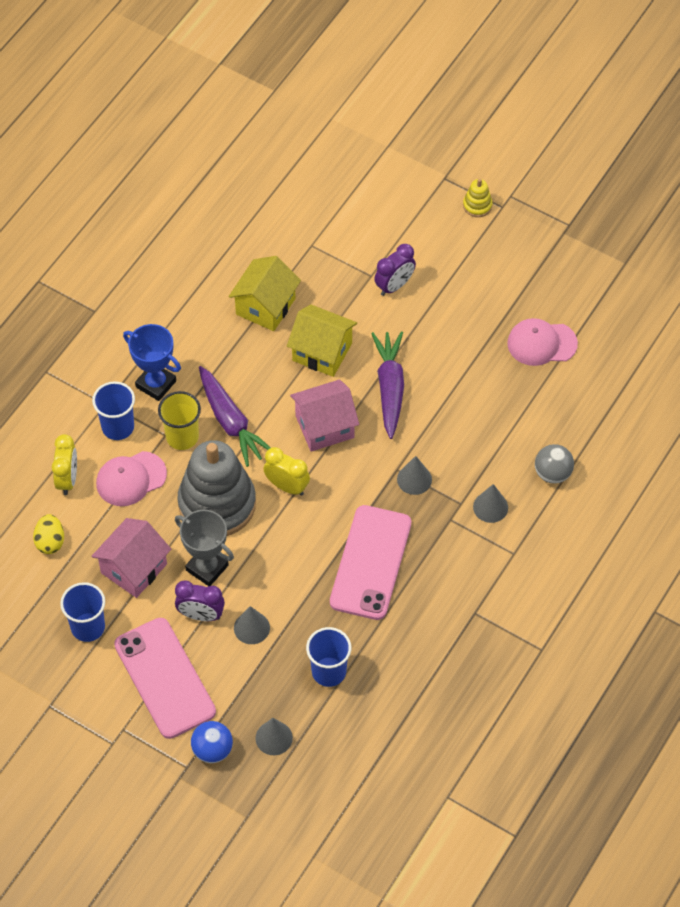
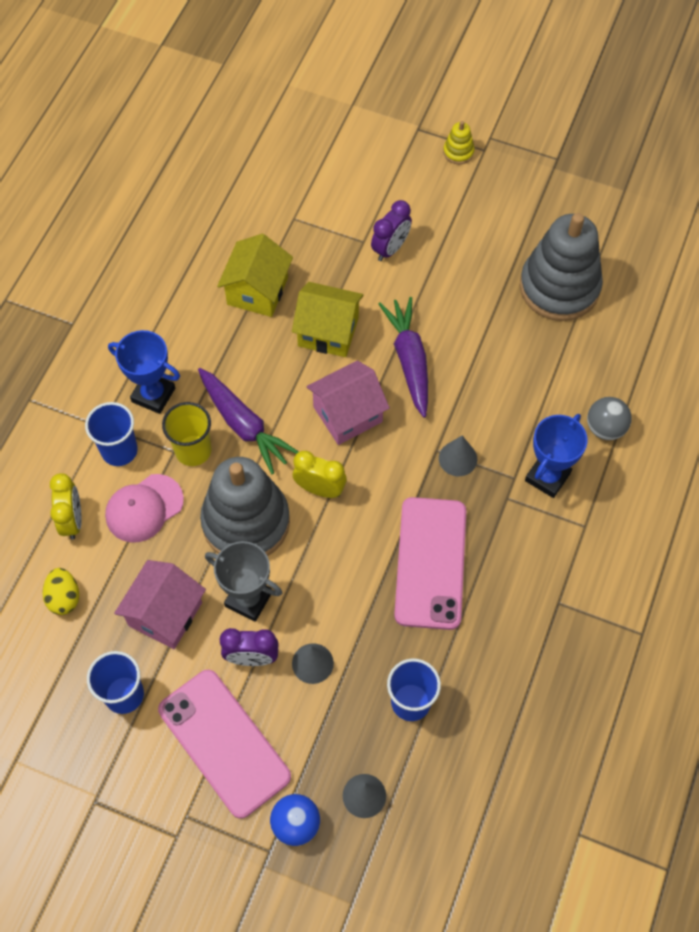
camera: 10 degrees left, 5 degrees up
grey cone [473,484,508,523] -> blue trophy [525,414,588,498]
pink cap [507,318,578,366] -> grey stacking toy [520,213,603,321]

